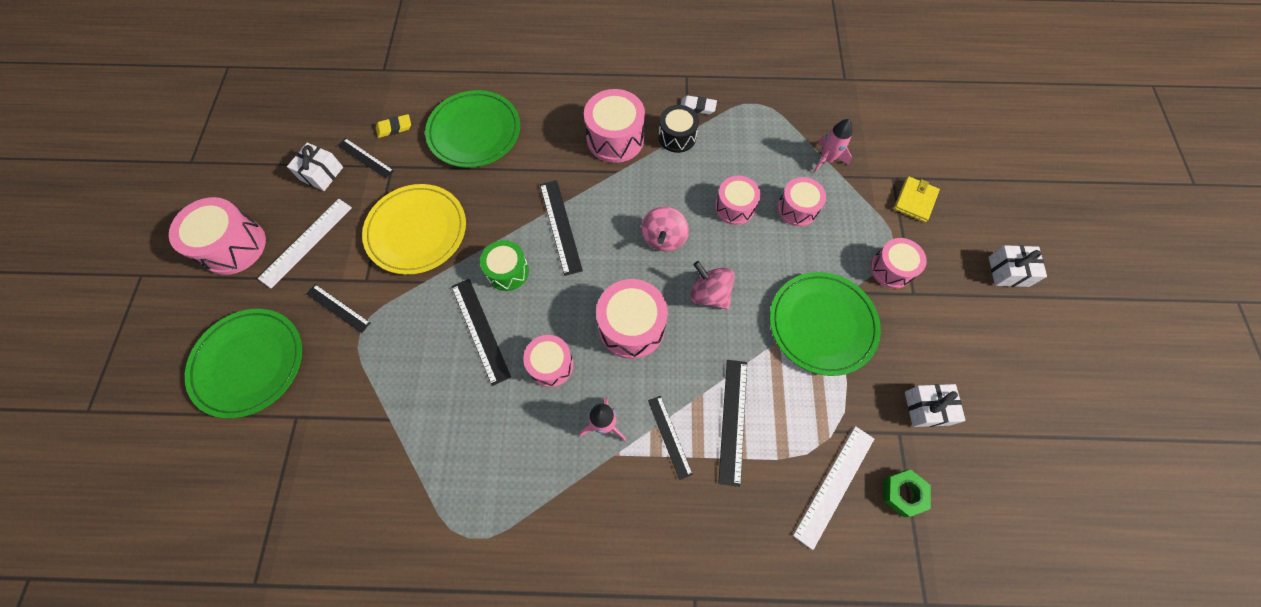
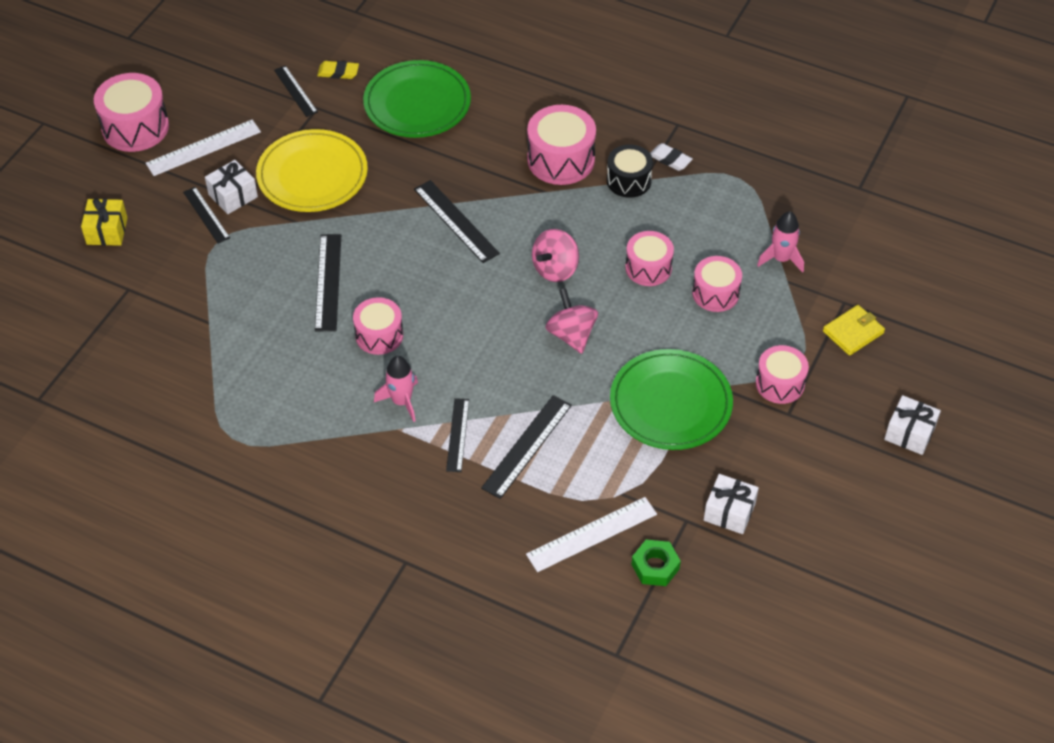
camera: 25 degrees right, 15 degrees down
green plate [185,309,302,418] -> yellow gift [81,198,128,246]
white gift [287,143,343,191] -> white gift moved to [205,160,258,214]
green drum [480,240,529,291] -> none
black ruler [540,180,583,276] -> black ruler turned 45 degrees counterclockwise [414,180,500,263]
pink drum [596,279,668,359] -> none

